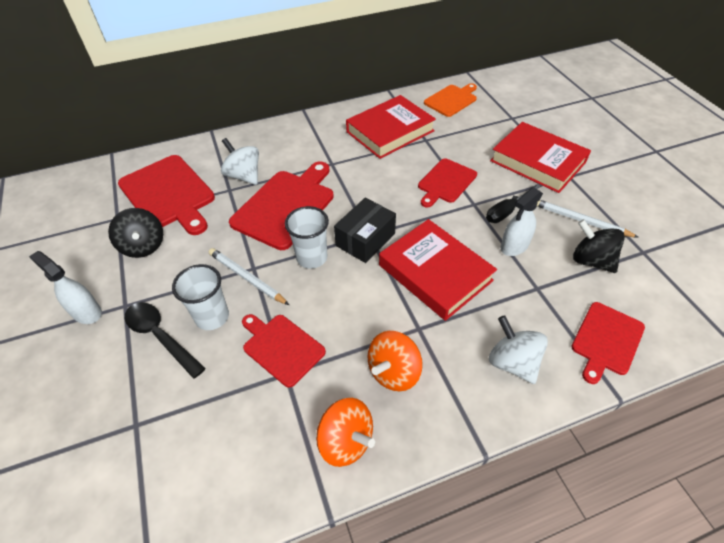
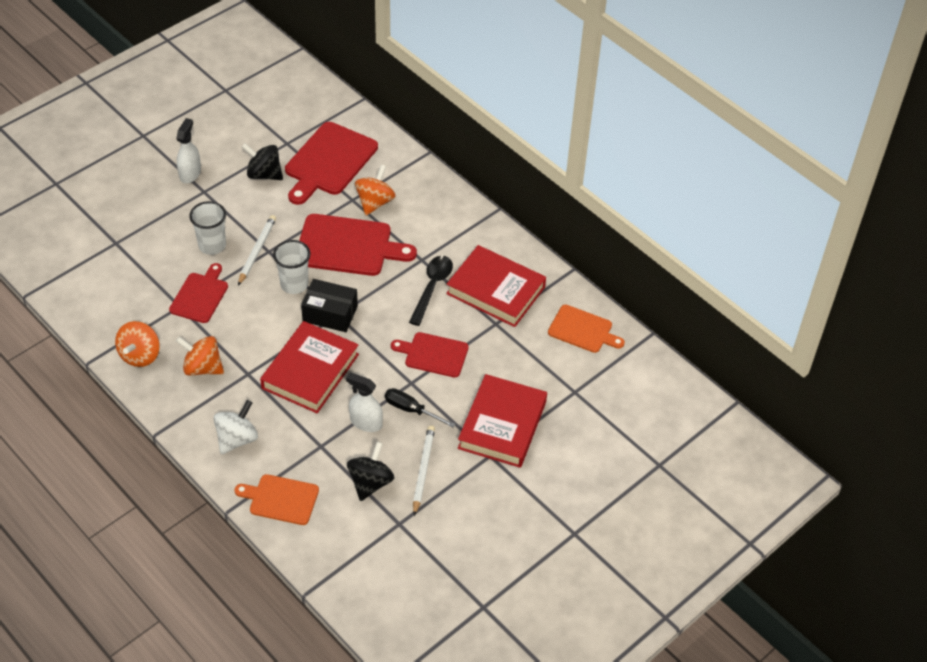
camera: 65 degrees right, 0 degrees up
black spinning top [108,208,163,258] -> black spinning top turned 75 degrees clockwise [241,143,283,180]
black spoon [125,302,206,379] -> black spoon moved to [409,256,453,326]
white spinning top [221,138,259,185] -> orange spinning top [355,165,396,215]
red cutting board [571,302,645,384] -> orange cutting board [234,474,319,525]

